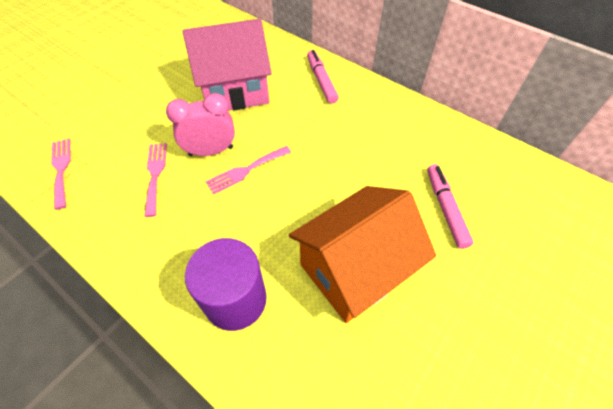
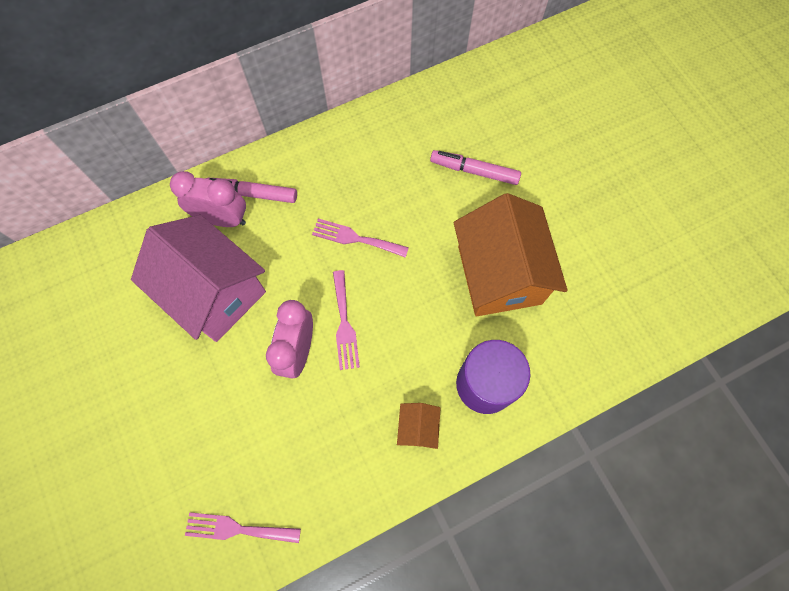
camera: 65 degrees left, 15 degrees up
pink fork [144,143,167,217] -> pink fork moved to [312,218,409,258]
pink house [183,19,272,111] -> pink house turned 60 degrees counterclockwise [131,215,266,342]
none -> pink clock [170,171,246,227]
none -> orange house [397,403,441,449]

